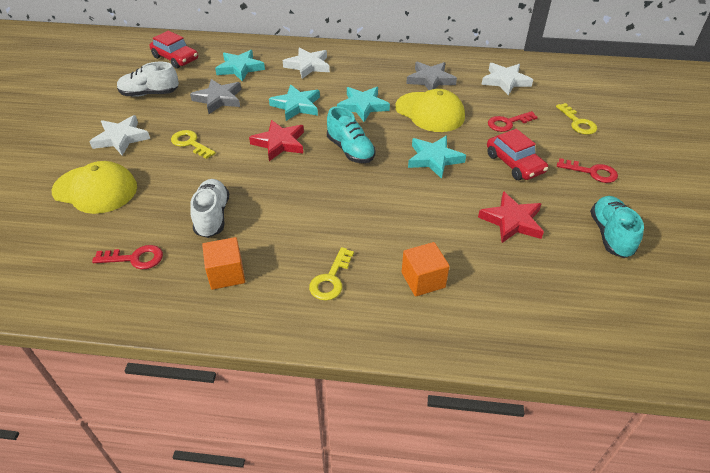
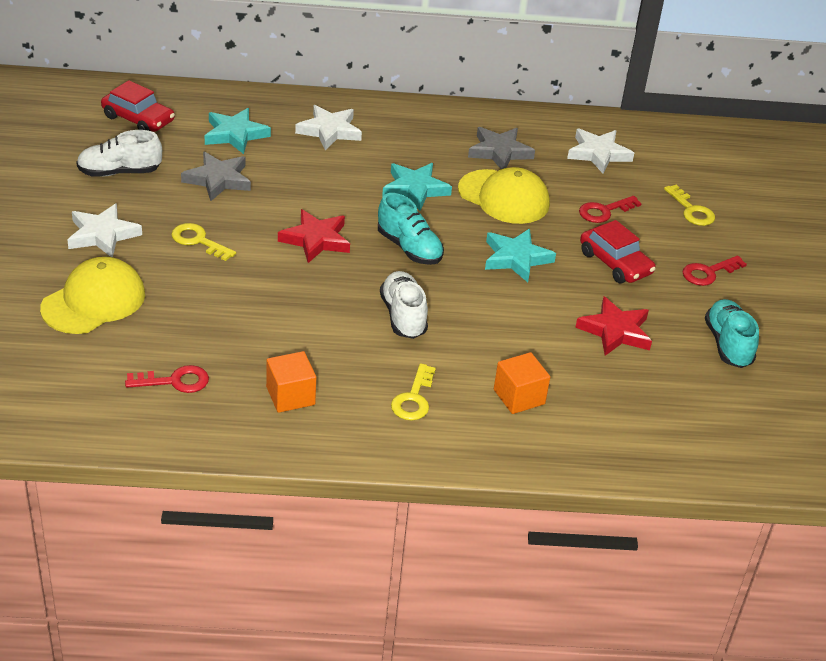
camera: 10 degrees left, 5 degrees down
yellow cap [52,161,137,214] -> yellow cap turned 60 degrees counterclockwise [40,257,145,334]
white shoe [190,179,229,238] -> white shoe moved to [380,271,428,339]
turquoise star [269,85,320,121] -> none
red key [557,158,618,183] -> red key turned 135 degrees clockwise [683,256,747,286]

